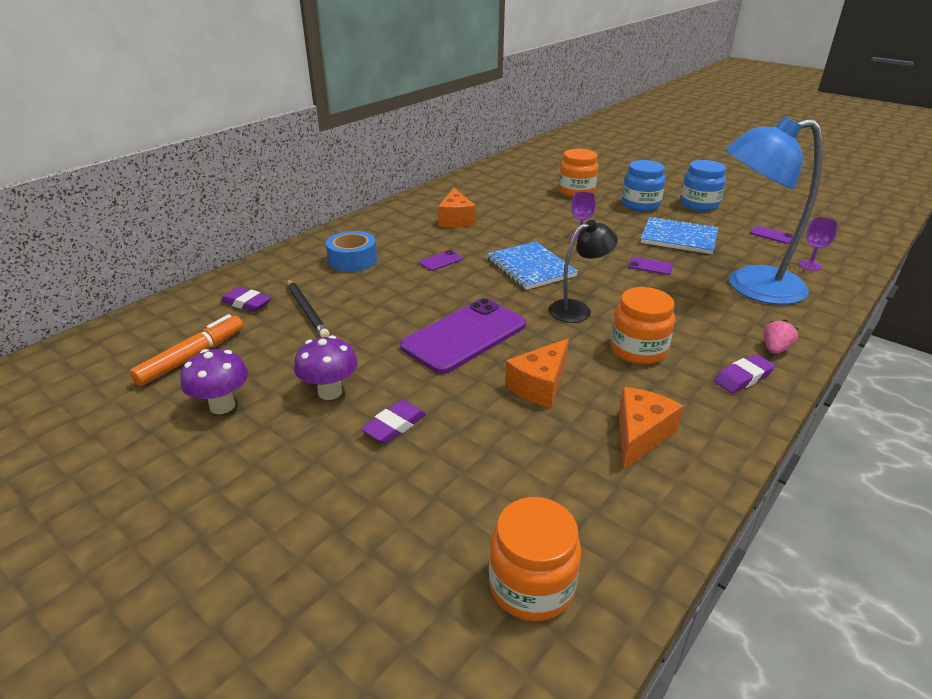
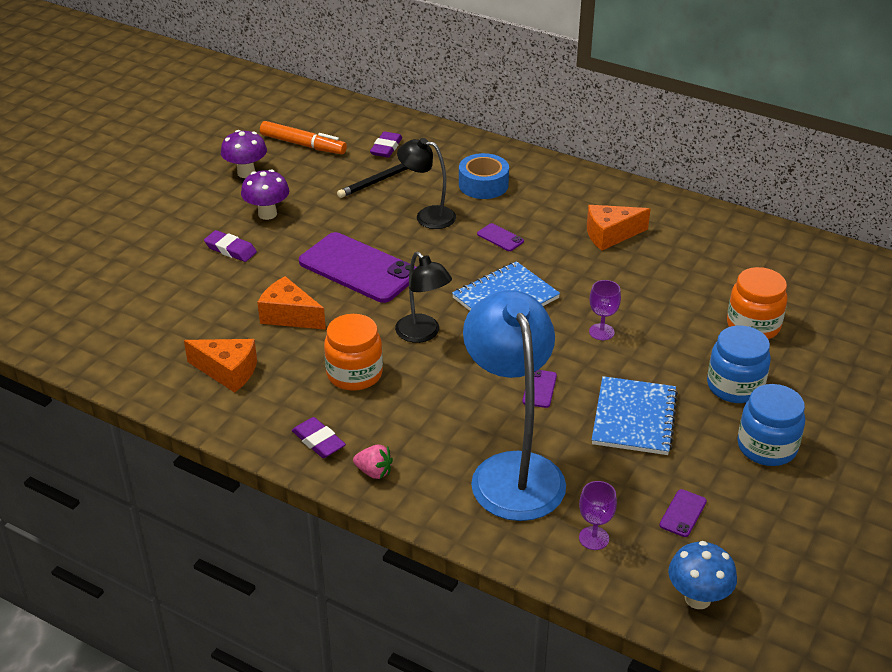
camera: 80 degrees right, 5 degrees up
orange jar [489,497,581,621] -> none
none -> black lamp [397,138,456,229]
none -> blue mushroom [668,541,737,609]

